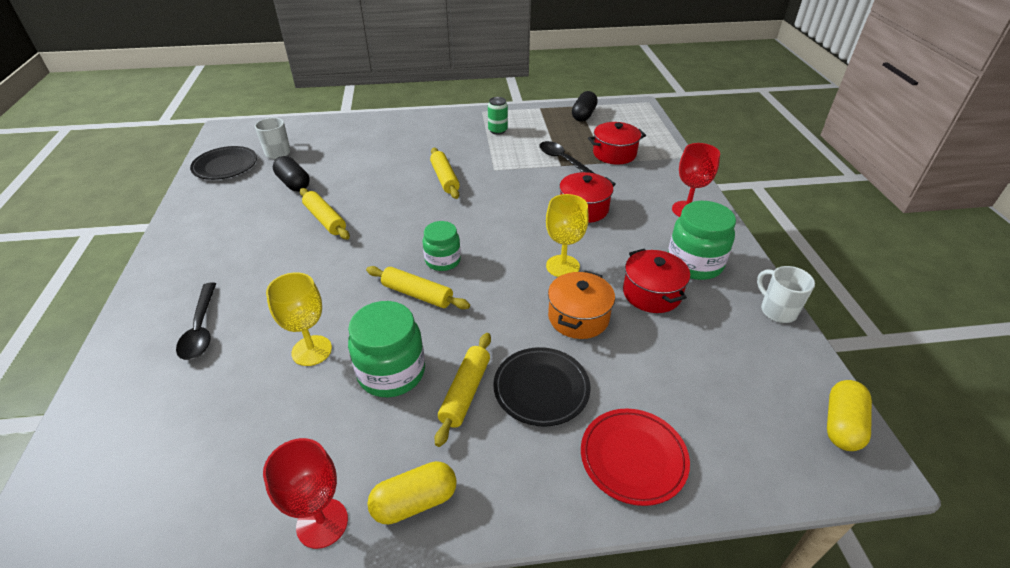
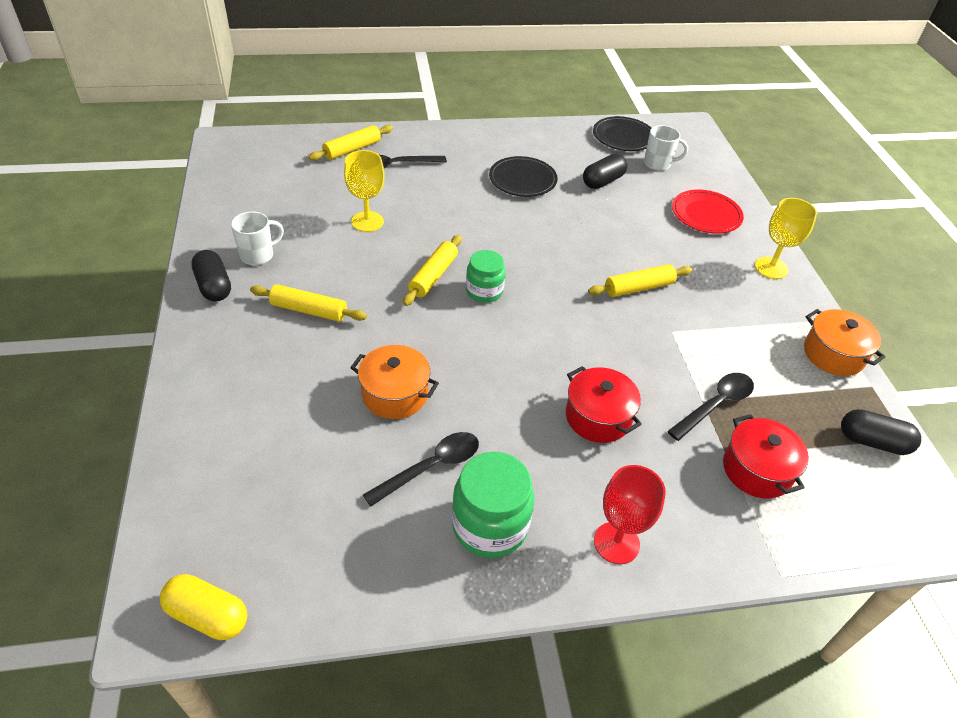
camera: 85 degrees right, 5 degrees up
red goblet [263,438,348,549] -> none
yellow rolling pin [300,188,350,240] -> yellow rolling pin moved to [308,125,393,161]
green jar [348,301,425,397] -> none
yellow capsule [367,461,457,524] -> black capsule [191,250,231,302]
green can [488,97,508,135] -> none
black plate [493,347,591,427] -> black plate moved to [489,156,558,197]
yellow goblet [546,194,589,277] -> yellow goblet moved to [755,198,817,279]
red plate [581,409,690,506] -> red plate moved to [672,190,744,234]
red pot [623,249,690,313] -> black spoon [363,432,479,507]
white mug [757,266,815,323] -> white mug moved to [231,211,284,265]
none -> orange pot [804,309,885,376]

